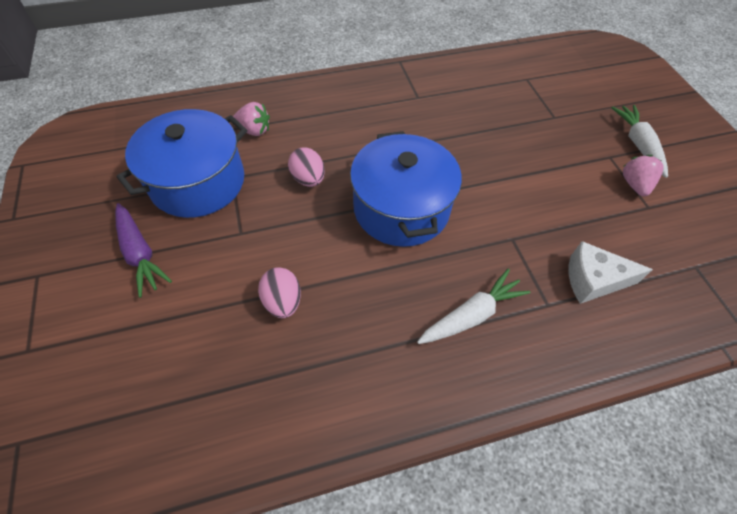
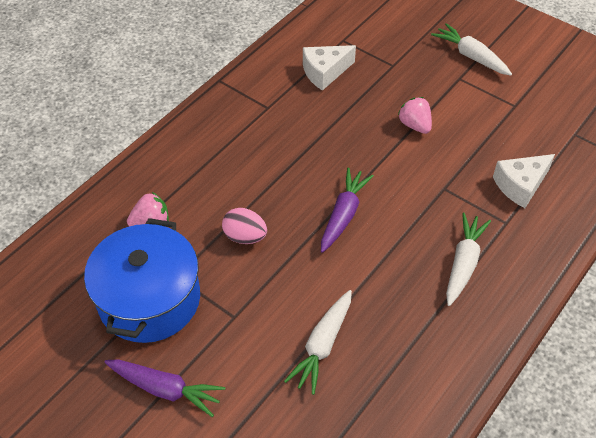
camera: 35 degrees left, 5 degrees down
pink egg [258,267,301,318] -> white carrot [284,290,352,395]
blue pot [350,131,462,247] -> purple carrot [321,167,374,253]
pink strawberry [623,155,664,196] -> pink strawberry moved to [398,97,432,134]
none -> white cheese [303,45,356,91]

